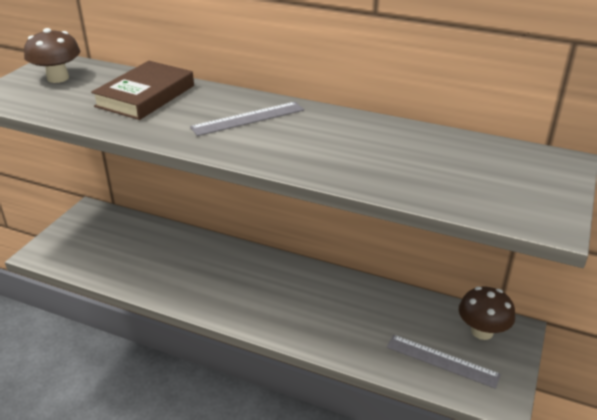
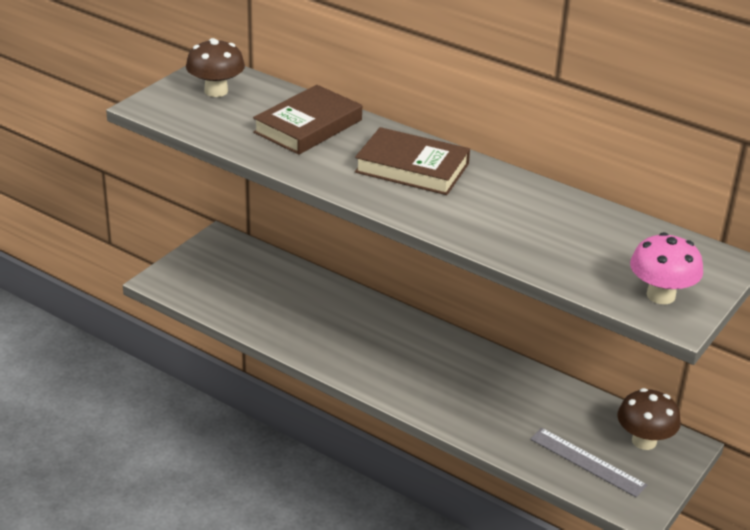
camera: 10 degrees right, 0 degrees up
grey ruler [190,102,304,136] -> brown book [355,127,470,195]
none -> pink mushroom [630,232,703,304]

